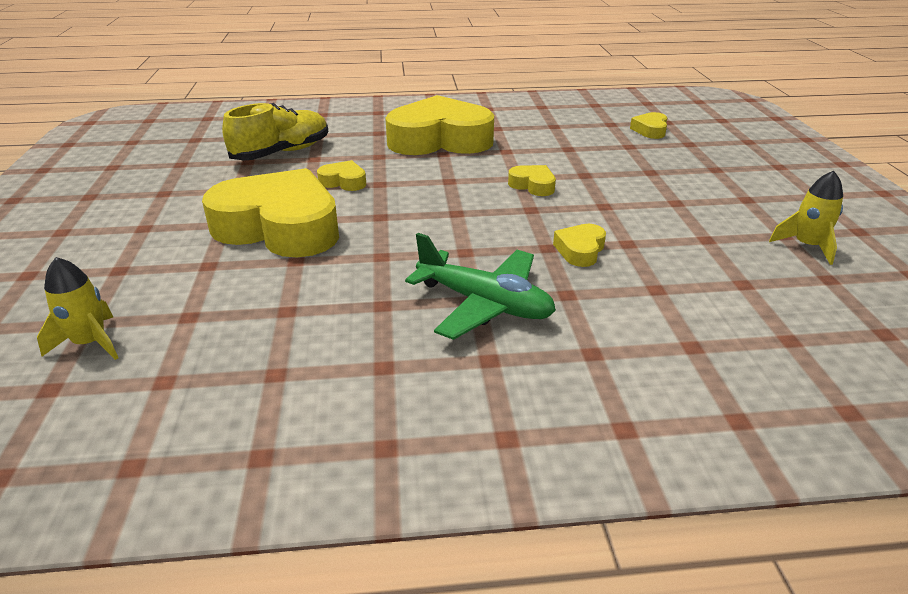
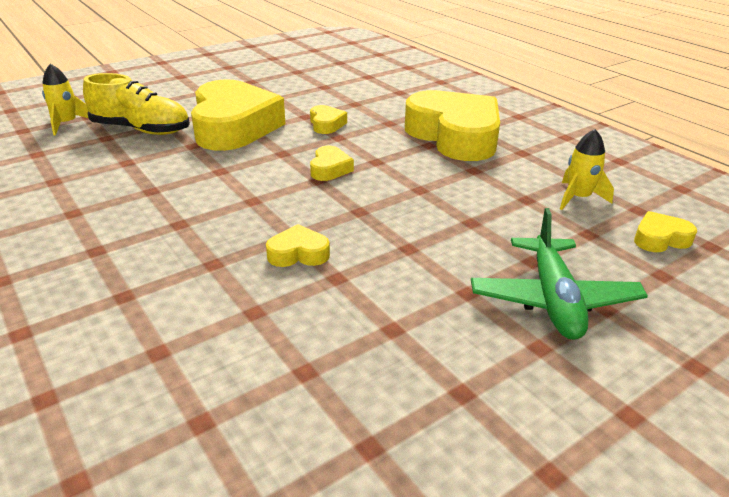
camera: 60 degrees right, 0 degrees up
yellow shoe [222,103,328,160] -> yellow shoe moved to [83,73,190,135]
green plane [405,233,556,340] -> green plane moved to [471,208,648,340]
yellow heart [508,165,556,196] -> yellow heart moved to [310,146,354,181]
yellow rocket [769,171,843,265] -> yellow rocket moved to [560,129,614,210]

